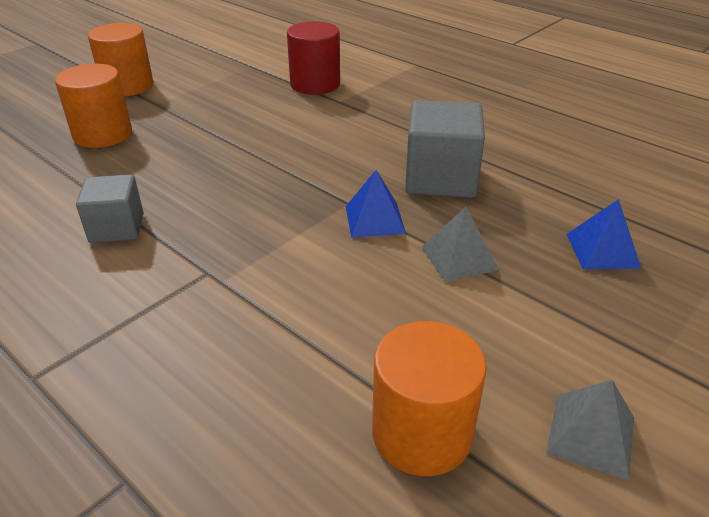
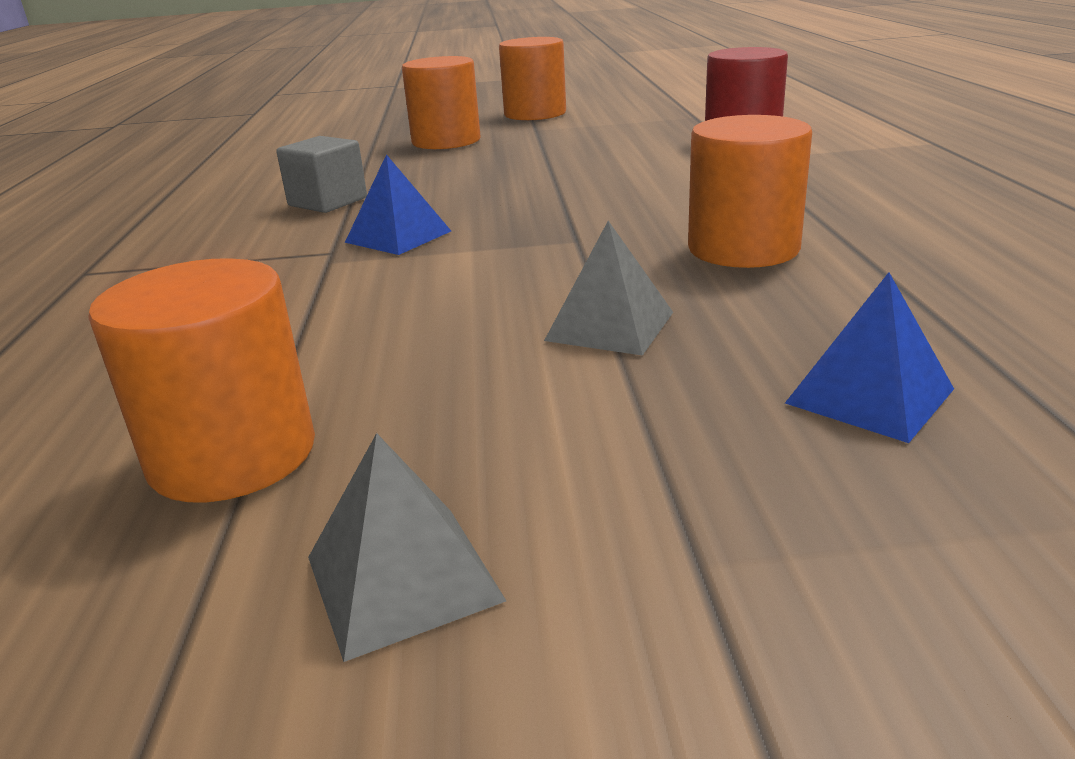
camera: 45 degrees right, 10 degrees down
blue pyramid [346,170,406,238] -> blue pyramid moved to [345,154,451,255]
grey cube [405,100,485,198] -> orange cylinder [688,115,812,268]

